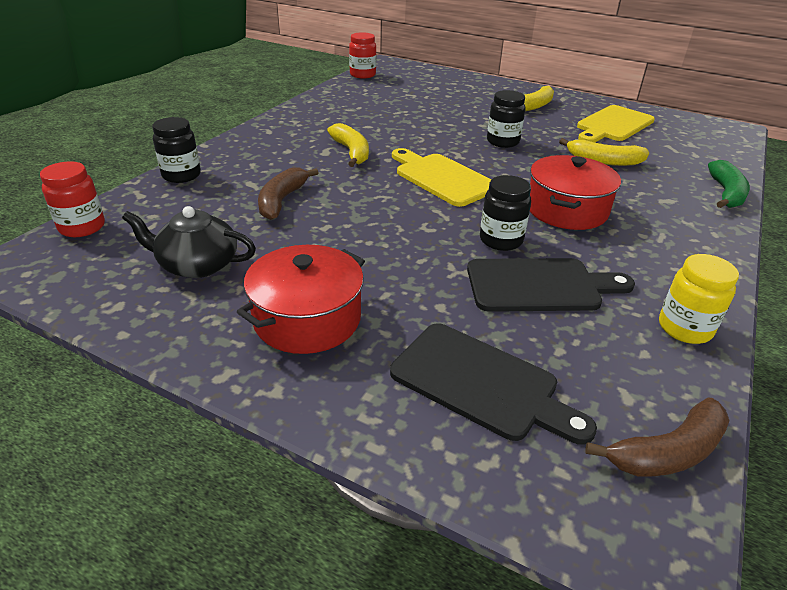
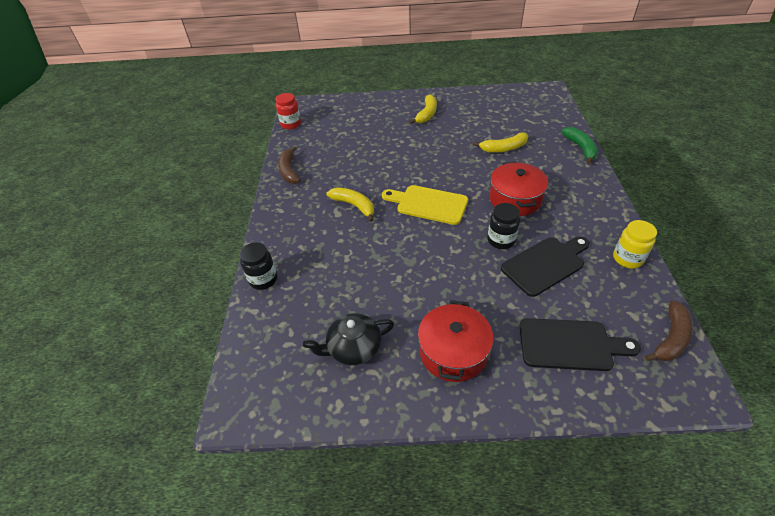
camera: 25 degrees left, 10 degrees up
red jar [40,161,105,237] -> none
brown banana [258,167,319,220] -> brown banana moved to [278,146,300,184]
black jar [487,90,526,148] -> none
yellow cutting board [577,105,655,142] -> none

